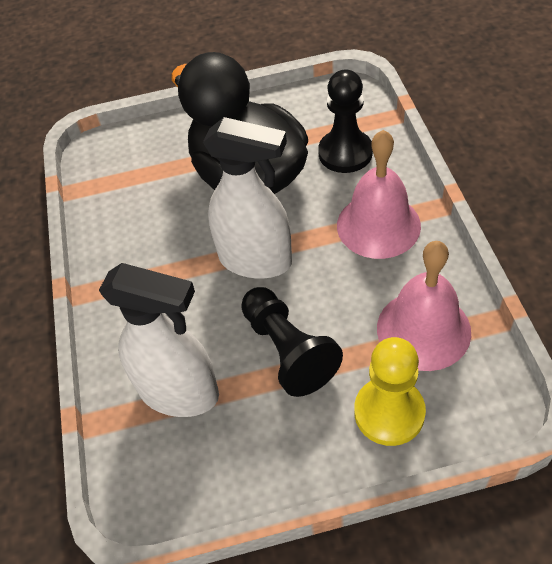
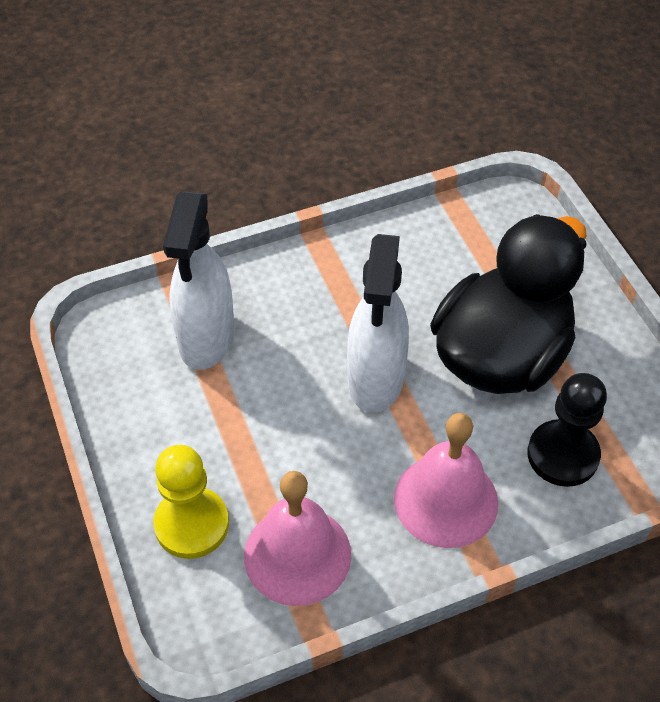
camera: 75 degrees right, 0 degrees up
black pawn [241,287,343,397] -> none

